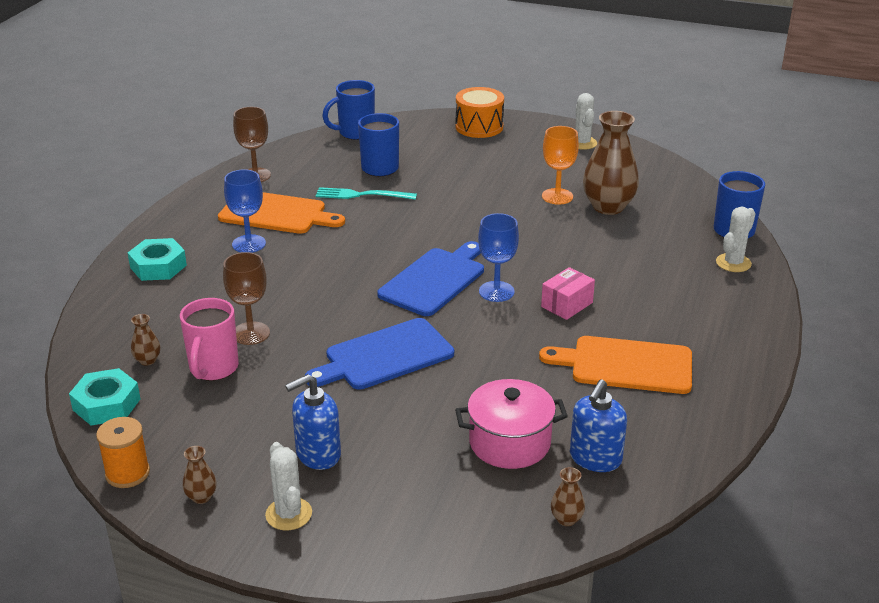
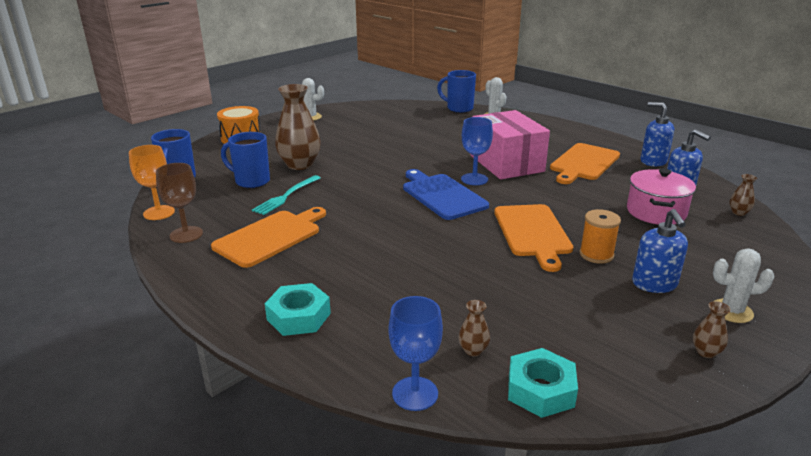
camera: 65 degrees left, 5 degrees down
orange spool [96,417,150,488] -> orange spool moved to [580,209,621,264]
pink mug [180,298,239,381] -> none
brown goblet [223,252,270,345] -> none
blue goblet [224,169,266,253] -> blue goblet moved to [389,296,443,411]
blue cutting board [305,318,454,390] -> orange cutting board [494,204,573,272]
pink box [541,267,595,320] -> pink box [470,110,550,179], size x2.15
orange goblet [542,126,579,205] -> orange goblet moved to [129,145,175,220]
brown vase [583,111,639,215] -> brown vase moved to [275,84,321,170]
none -> blue soap dispenser [641,102,674,166]

